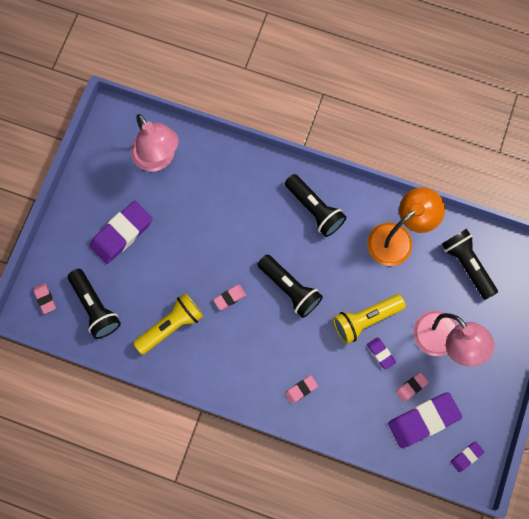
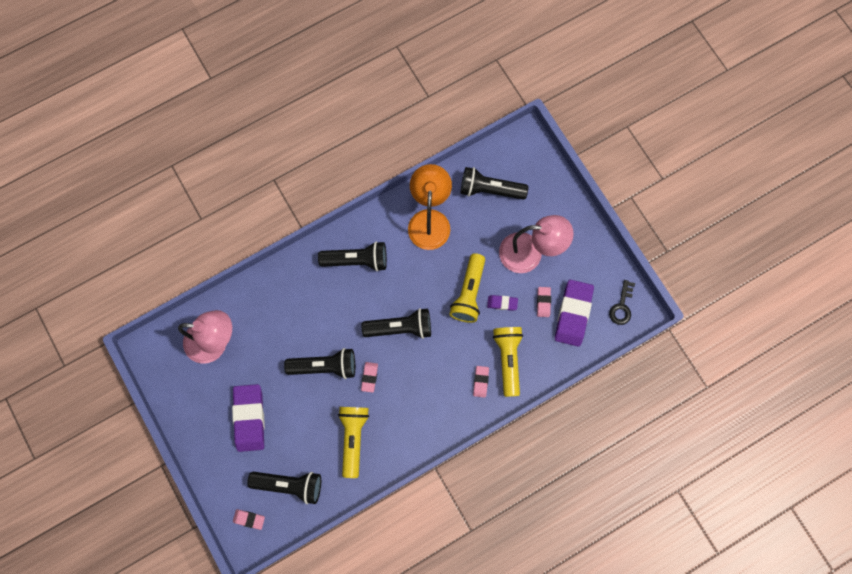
camera: 50 degrees left, 0 degrees up
purple eraser [450,441,484,472] -> black key [609,280,635,325]
none -> black flashlight [284,348,355,379]
none -> yellow flashlight [493,327,523,397]

